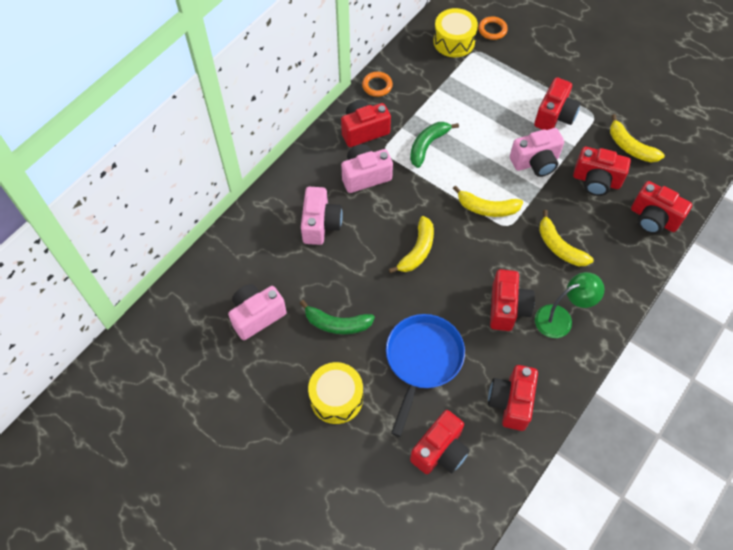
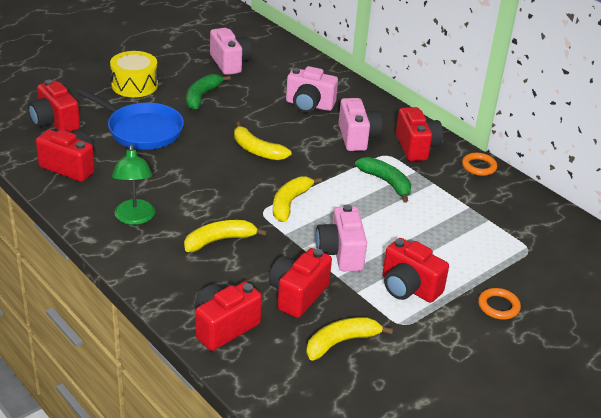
camera: 100 degrees right, 25 degrees down
yellow drum [433,8,478,57] -> none
orange ring [478,16,508,40] -> orange ring moved to [478,288,521,319]
red camera [490,269,535,331] -> none

